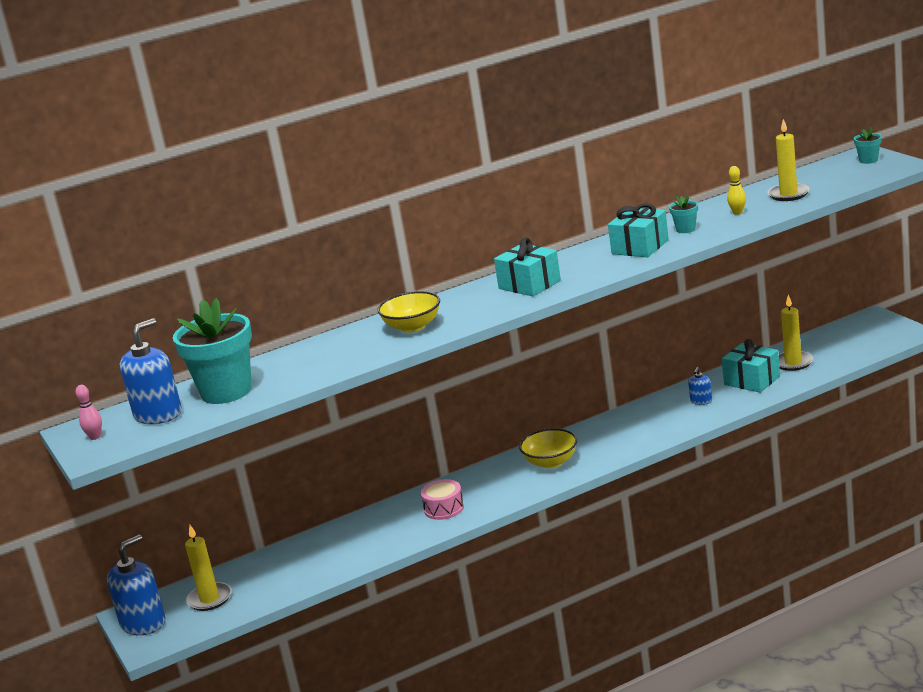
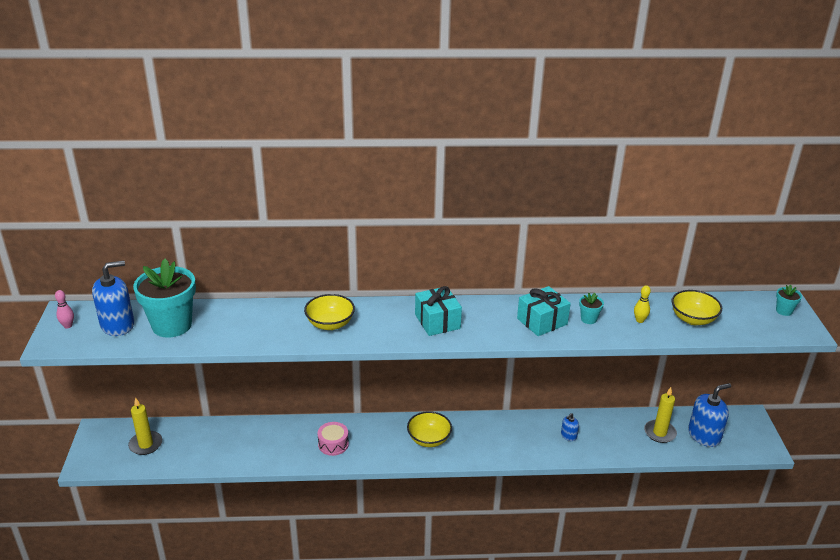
camera: 20 degrees right, 10 degrees up
blue soap dispenser [107,534,166,635] -> blue soap dispenser moved to [688,383,731,447]
turquoise gift [722,339,780,393] -> none
yellow candle [768,119,810,201] -> yellow bowl [671,290,722,325]

